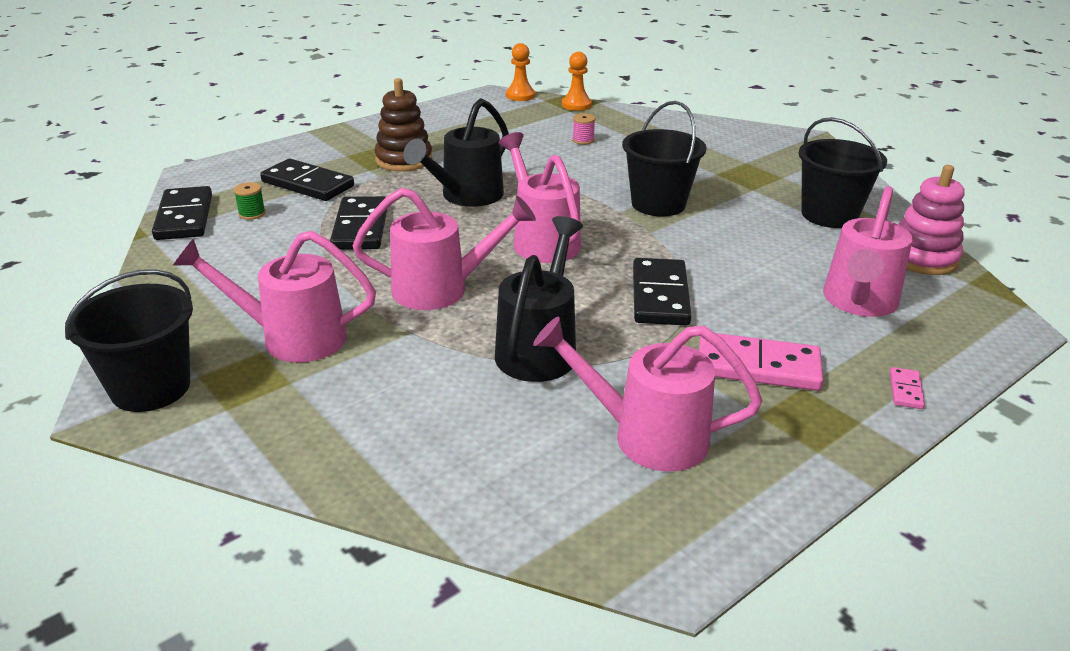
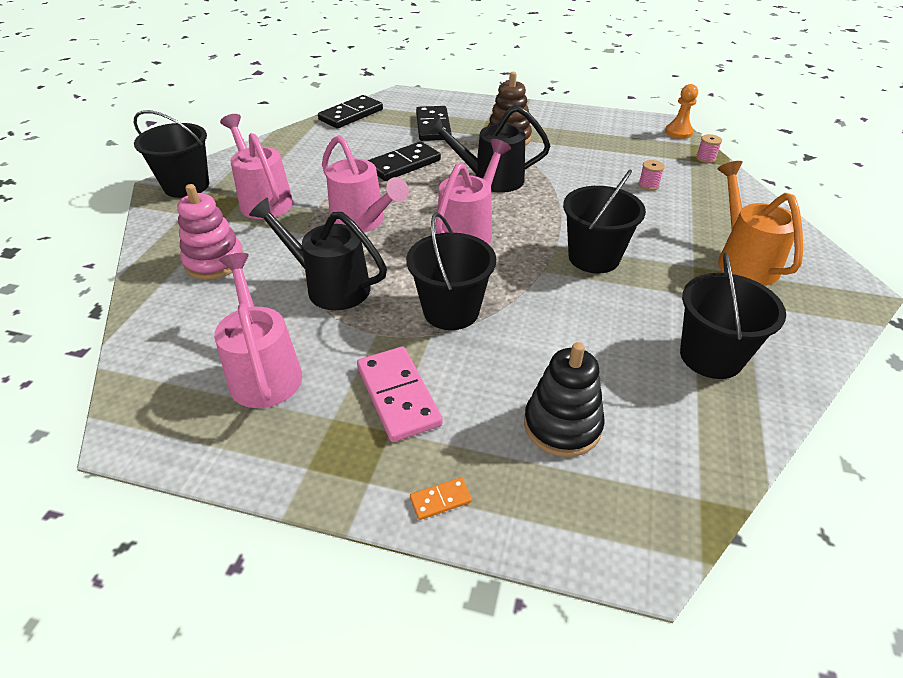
camera: 55 degrees right, 10 degrees up
green spool [234,182,266,220] -> none
black watering can [495,216,583,382] -> black watering can turned 135 degrees counterclockwise [249,198,387,310]
orange pawn [562,52,592,111] -> pink spool [696,134,722,163]
black domino [633,258,691,325] -> black bucket [406,212,496,330]
pink watering can [823,186,912,317] -> black stacking toy [524,342,605,457]
pink domino [890,367,925,409] -> orange domino [410,477,472,520]
pink stacking toy [898,165,965,275] -> pink stacking toy moved to [177,184,244,280]
none -> orange watering can [717,161,803,286]

